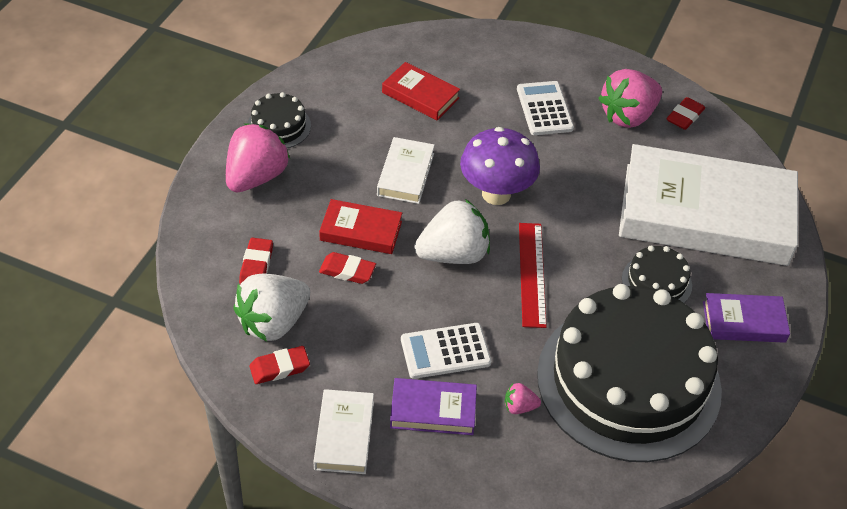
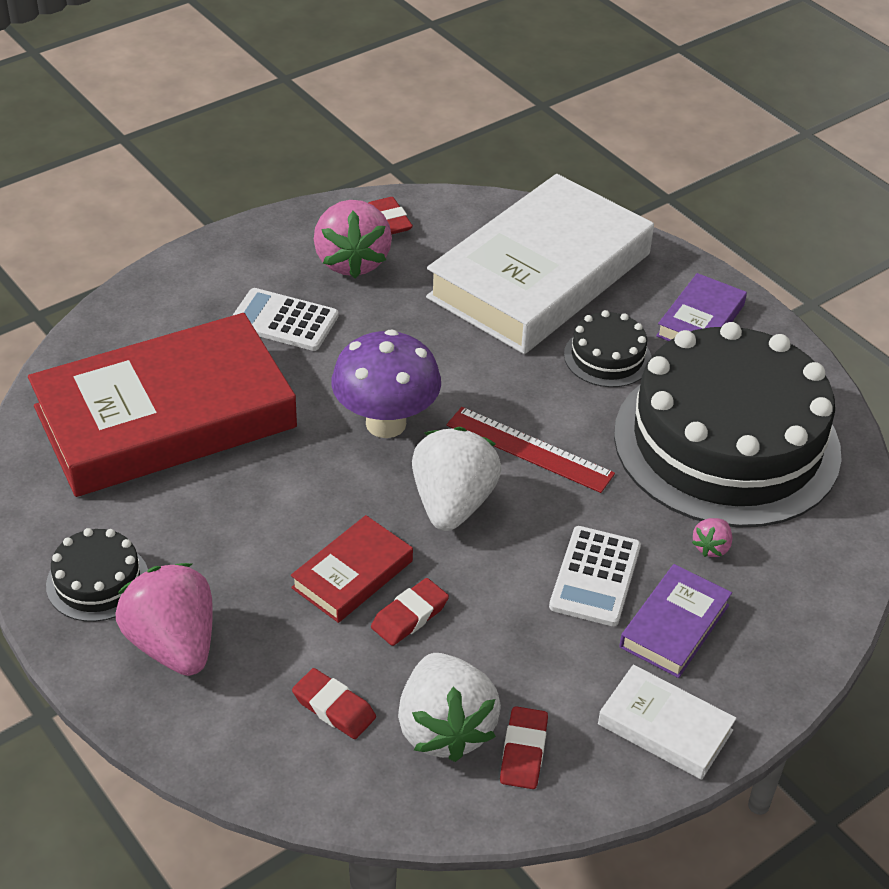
camera: 60 degrees left, 5 degrees down
white book [377,137,435,204] -> none
red book [382,62,460,120] -> red book [28,313,297,497], size x2.30

